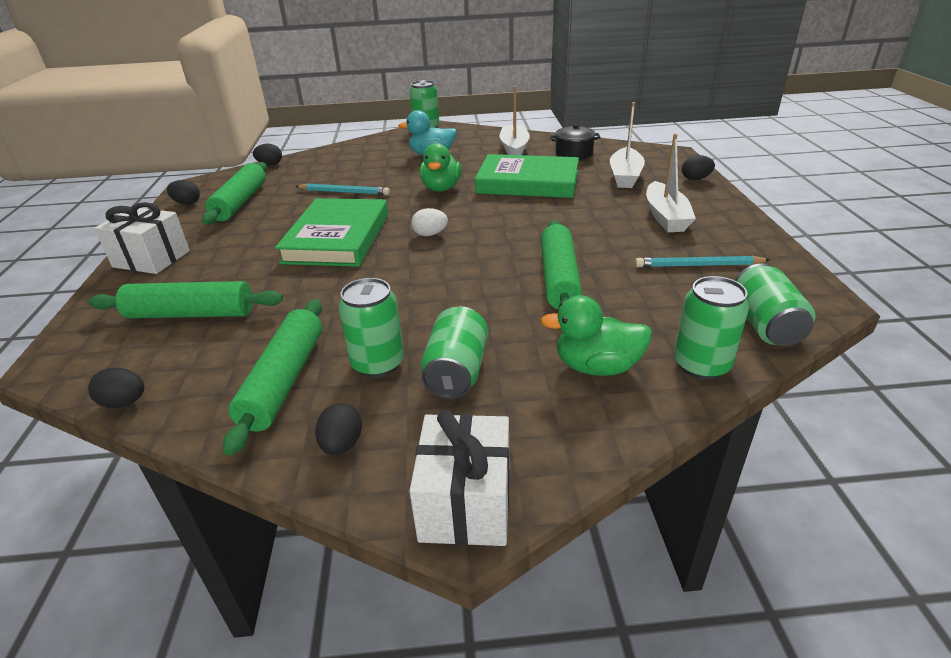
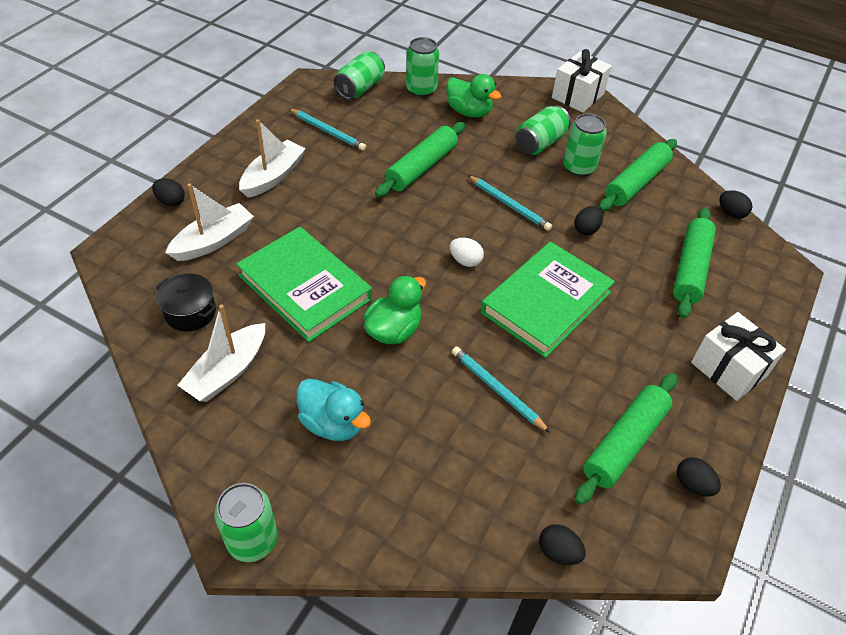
camera: 150 degrees left, 15 degrees up
green rolling pin [88,281,283,318] -> green rolling pin turned 75 degrees clockwise [673,208,716,318]
black egg [315,403,362,455] -> black egg moved to [575,206,603,235]
none -> turquoise pencil [468,175,552,231]

